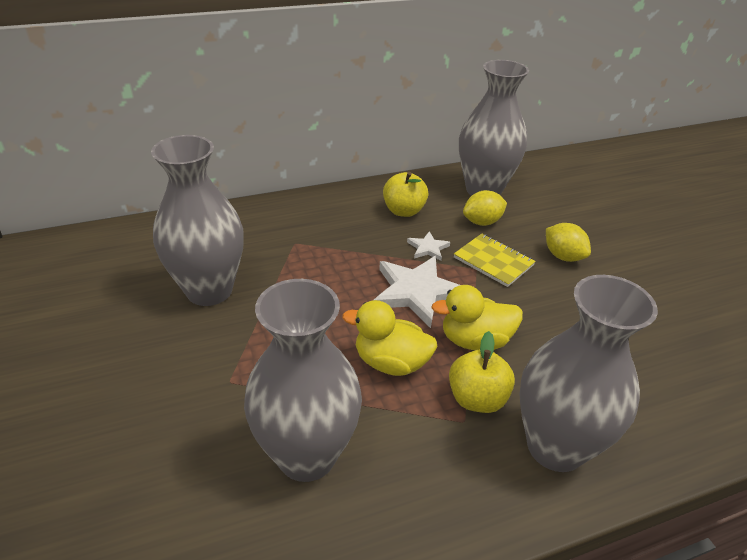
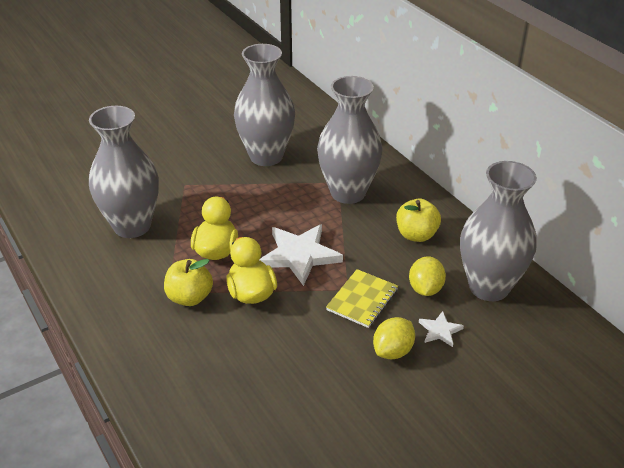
camera: 80 degrees right, 0 degrees up
white star [407,231,450,261] -> white star moved to [419,311,464,347]
yellow lemon [463,190,507,226] -> yellow lemon turned 45 degrees clockwise [409,256,446,296]
grey vase [519,275,658,472] -> grey vase moved to [317,76,383,204]

